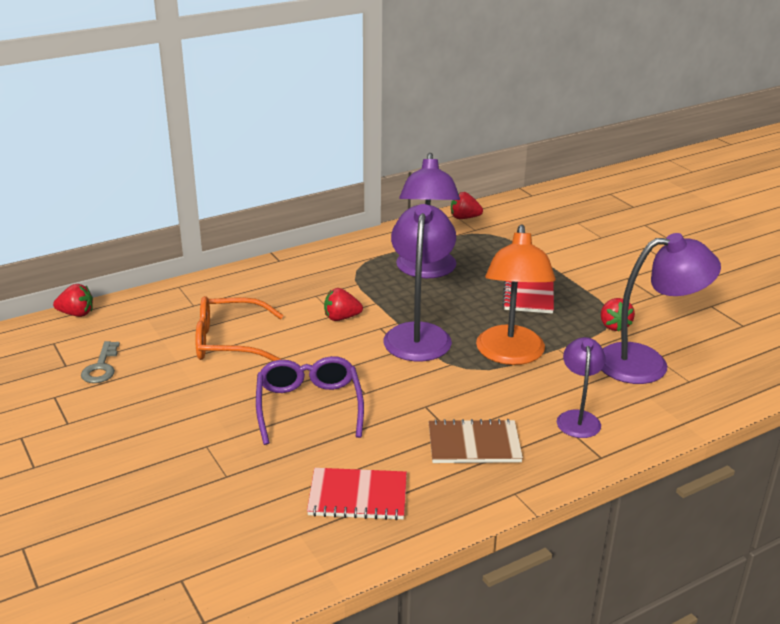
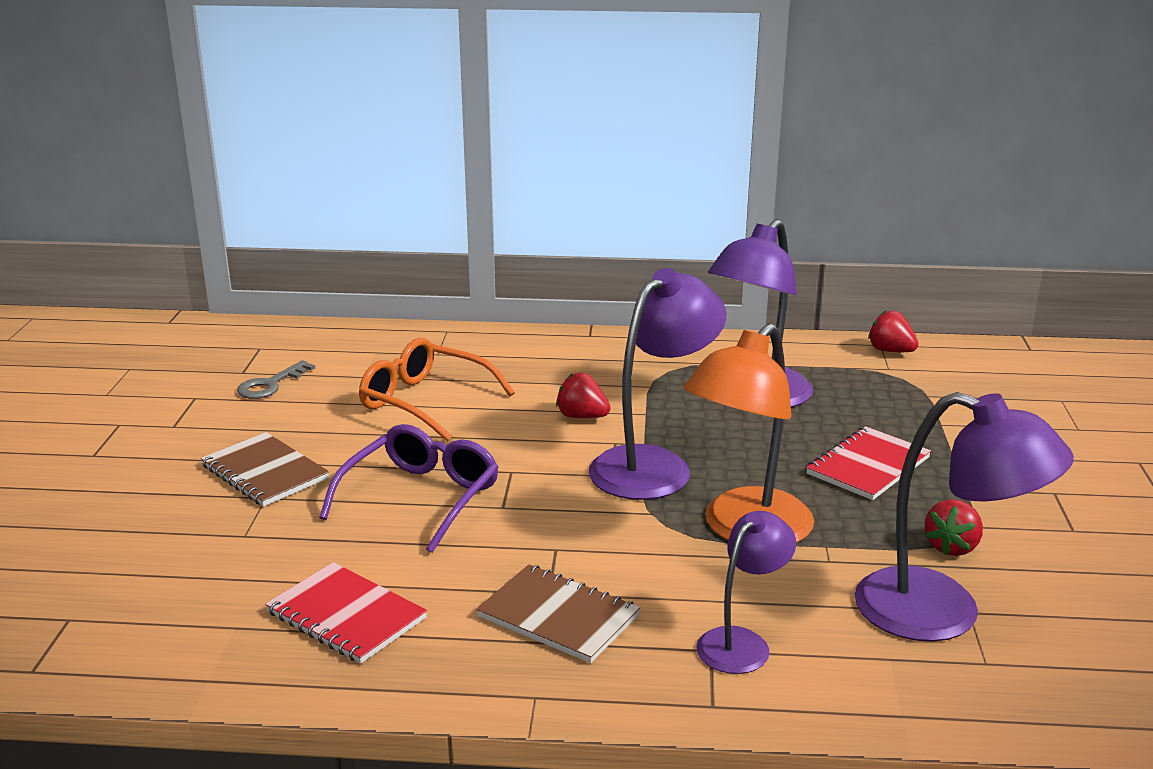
camera: 35 degrees right, 5 degrees down
red strawberry [53,284,93,317] -> none
none -> brown notebook [201,432,329,507]

